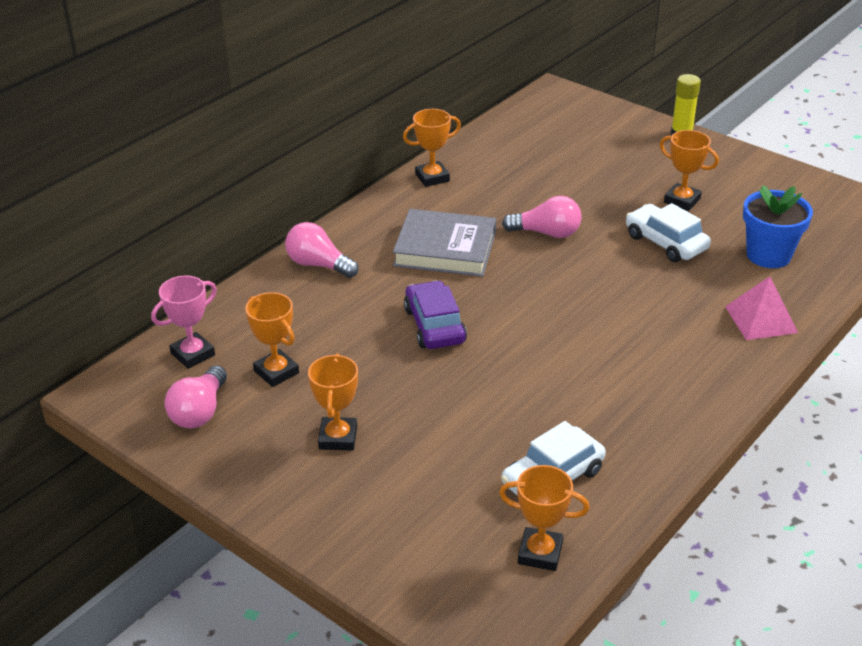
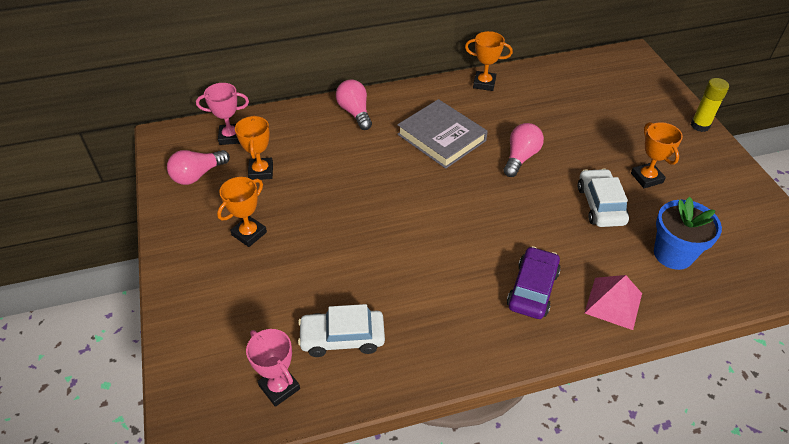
camera: 35 degrees right, 10 degrees up
purple car [404,280,467,349] -> purple car moved to [507,246,561,319]
orange trophy [499,465,590,571] -> pink trophy [246,329,300,407]
pink light bulb [502,196,581,238] -> pink light bulb turned 105 degrees counterclockwise [503,123,544,177]

